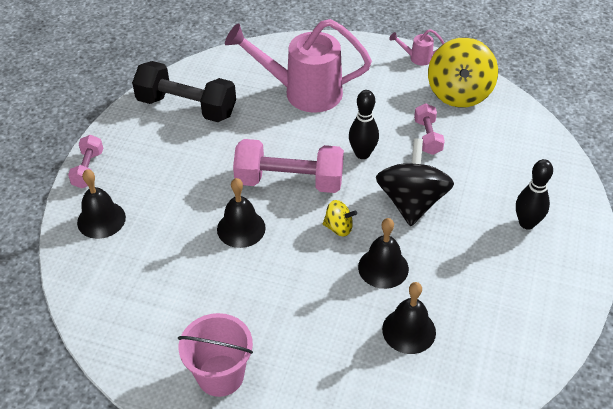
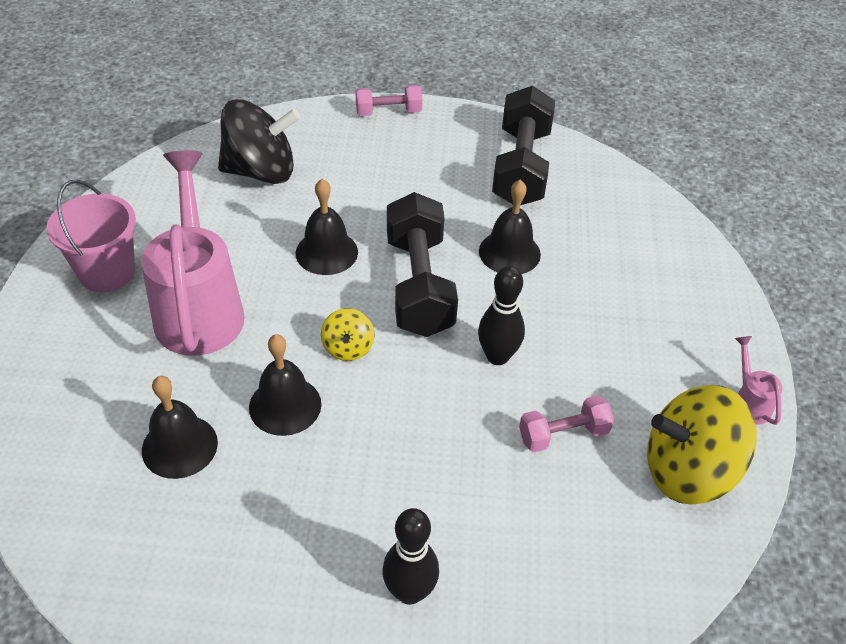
camera: 75 degrees right, 0 degrees up
black bell [77,169,126,239] -> black bell moved to [479,180,541,274]
pink watering can [225,19,372,113] -> pink watering can moved to [141,150,245,356]
pink dumbbell [233,139,344,193] -> black dumbbell [387,192,458,337]
black spinning top [376,138,454,226] -> black spinning top moved to [218,99,300,184]

